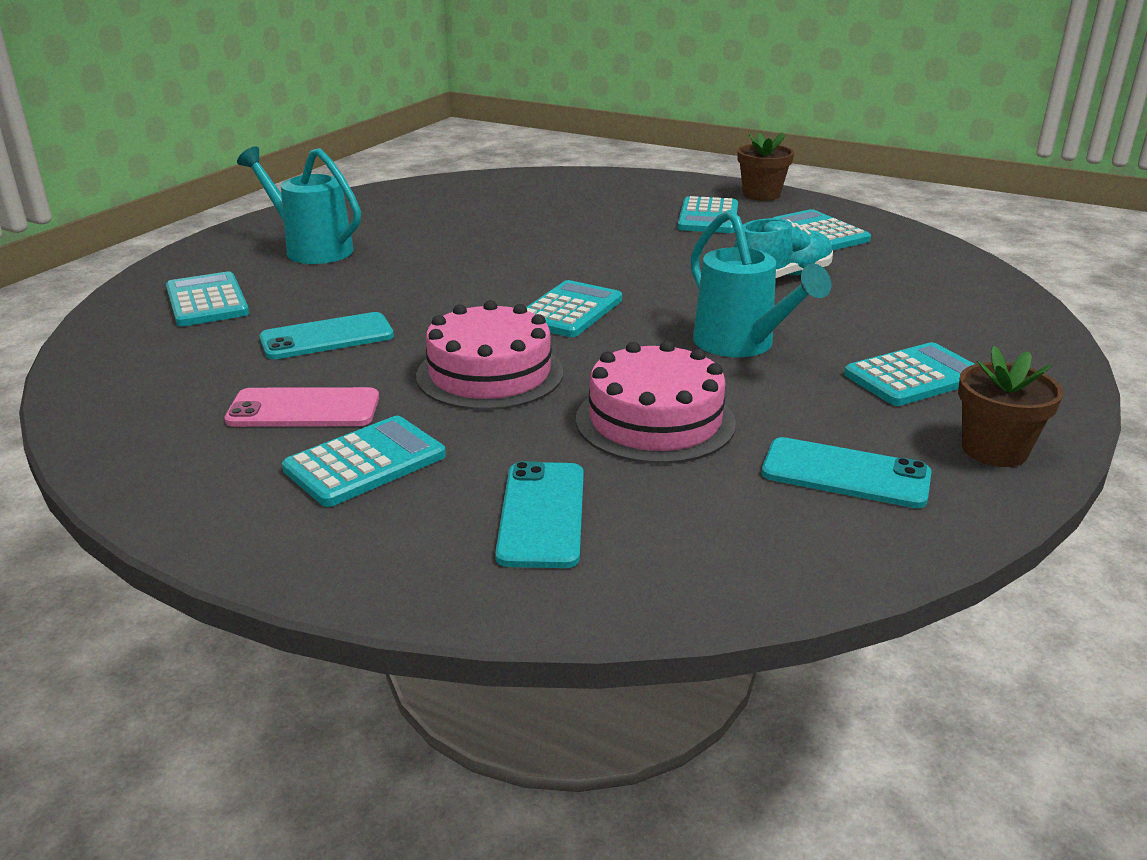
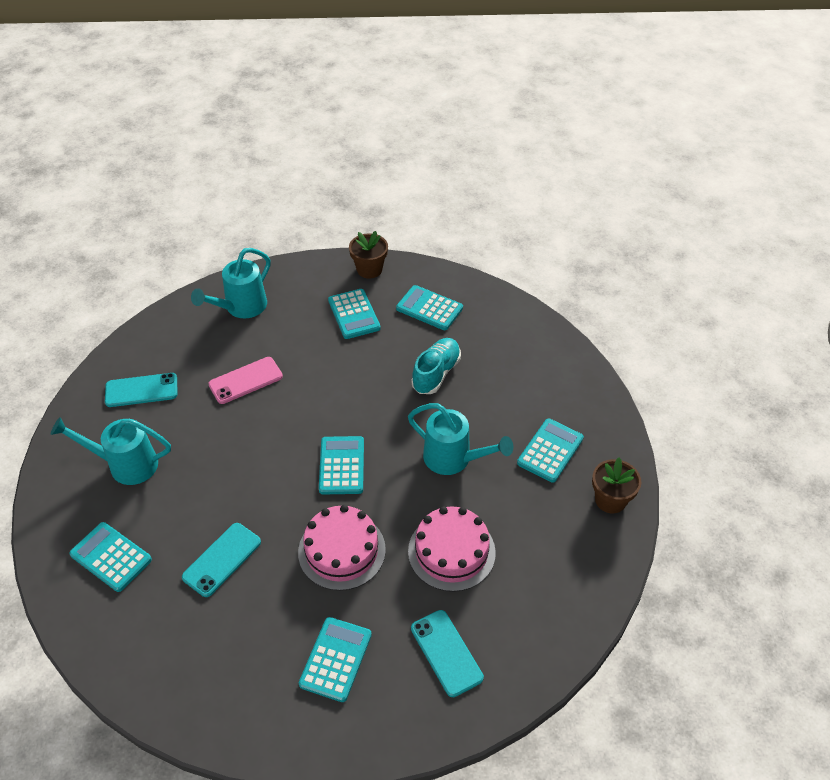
camera: 30 degrees left, 20 degrees up
pink phone [224,387,379,427] -> pink phone moved to [208,357,283,404]
turquoise phone [762,437,932,508] -> turquoise phone moved to [105,373,177,407]
none -> turquoise watering can [191,248,271,318]

